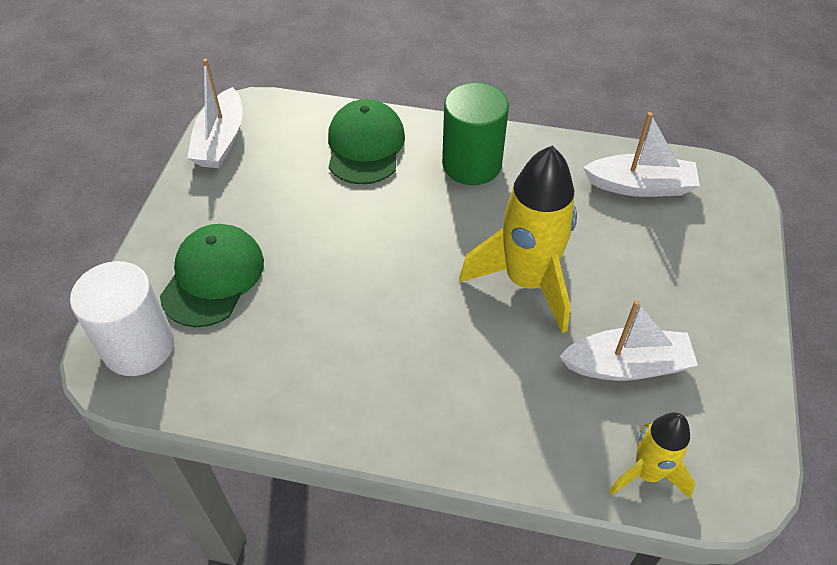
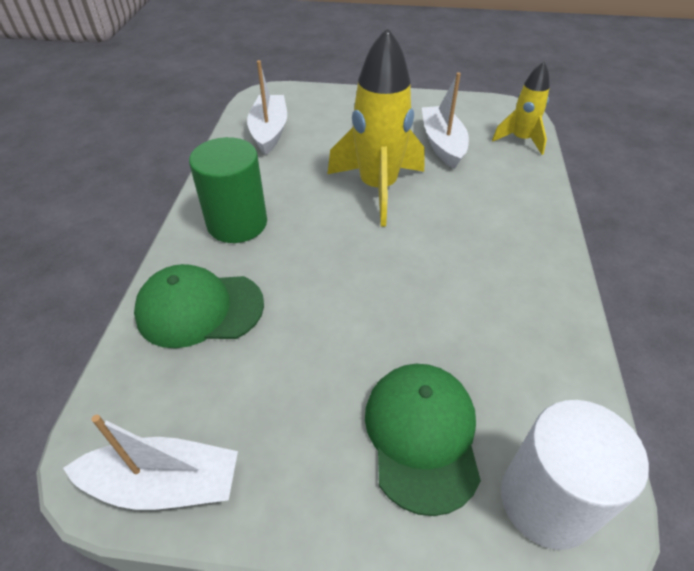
camera: 95 degrees left, 5 degrees down
green cap [160,224,264,327] -> green cap turned 75 degrees clockwise [365,364,481,516]

